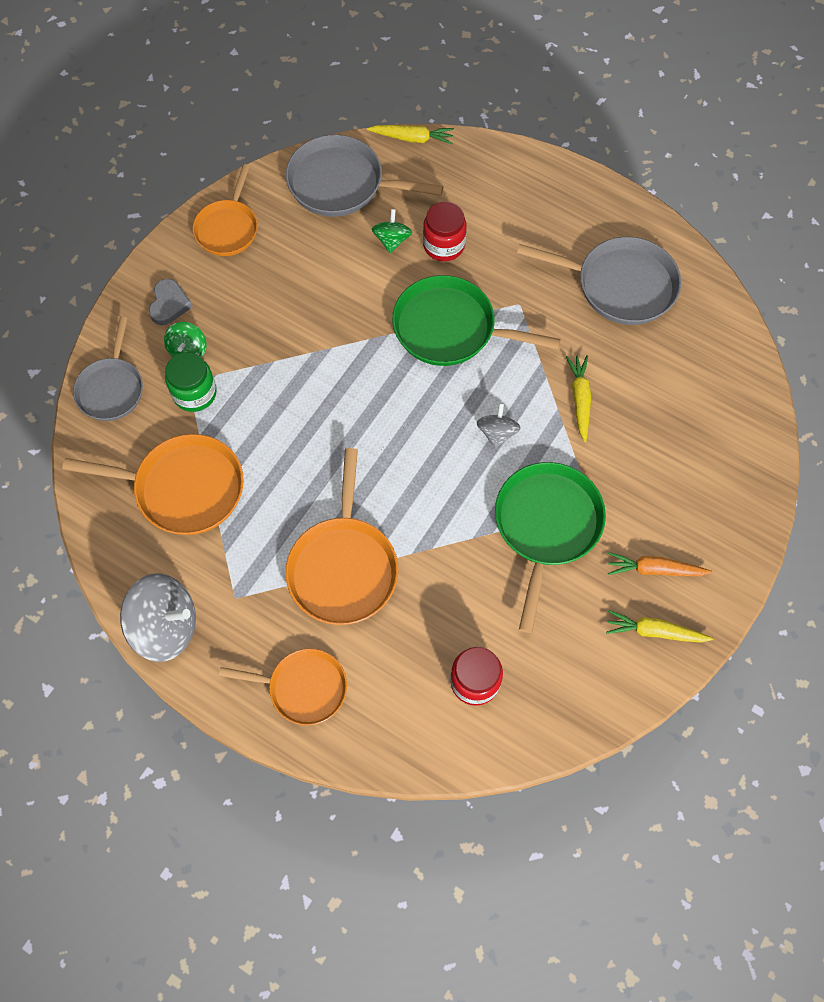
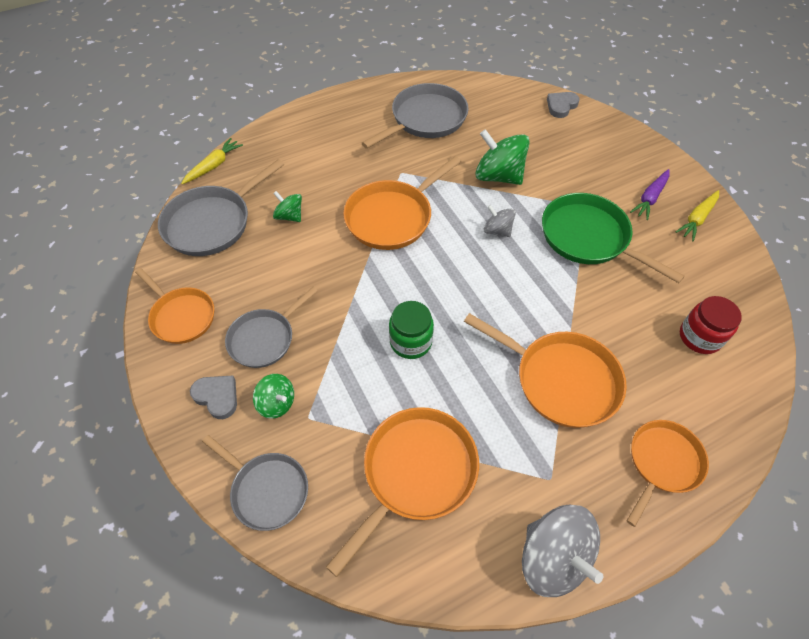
camera: 60 degrees left, 10 degrees down
grey spinning top [120,574,196,662] -> grey spinning top turned 105 degrees clockwise [522,505,603,597]
green jar [165,352,217,412] -> green jar moved to [389,301,434,359]
green pan [392,275,561,366] -> orange pan [343,156,461,250]
red jar [423,202,467,261] -> none
yellow carrot [566,355,591,442] -> green spinning top [475,129,530,185]
orange carrot [608,552,712,576] -> purple carrot [630,169,670,220]
none -> grey pan [225,287,318,368]
none -> grey heart [547,92,579,118]

